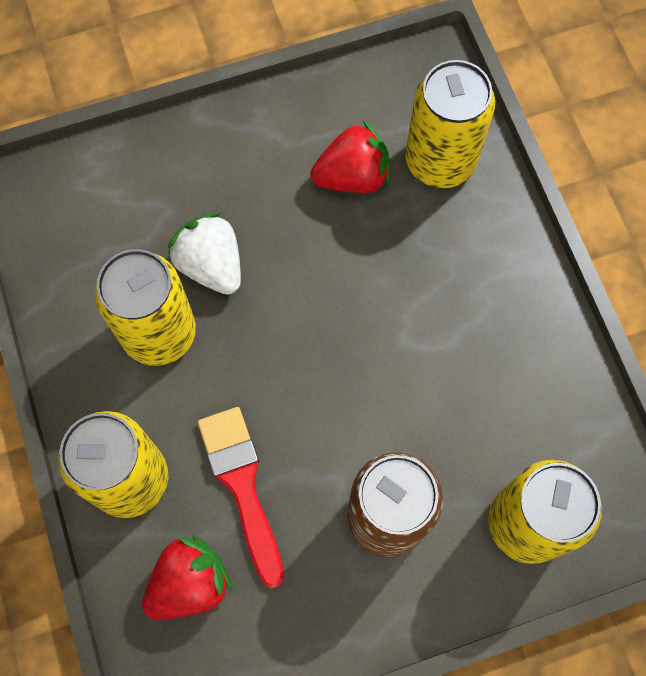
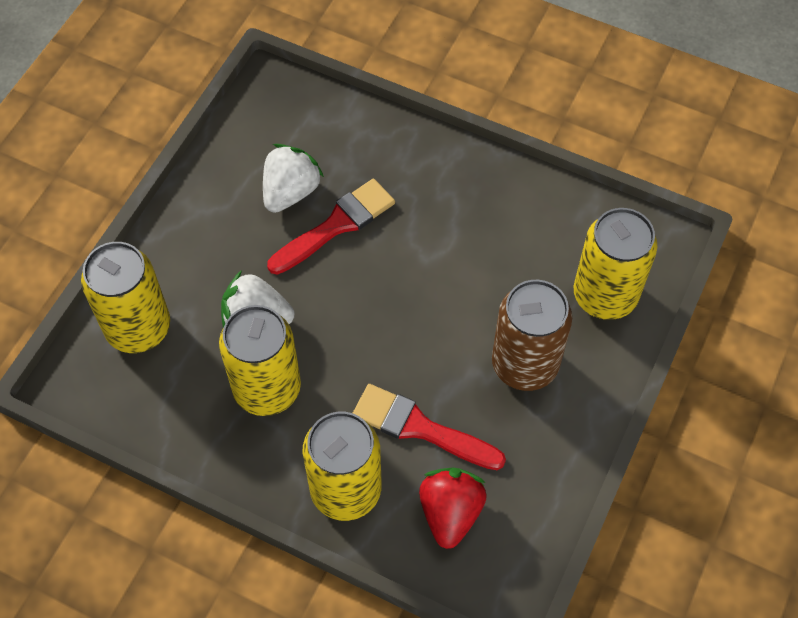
camera: 45 degrees left, 10 degrees down
red strawberry [311,120,390,193] -> white strawberry [263,144,324,213]
yellow can [405,60,495,188] -> yellow can moved to [81,242,170,353]
none -> red brush [267,179,395,275]

